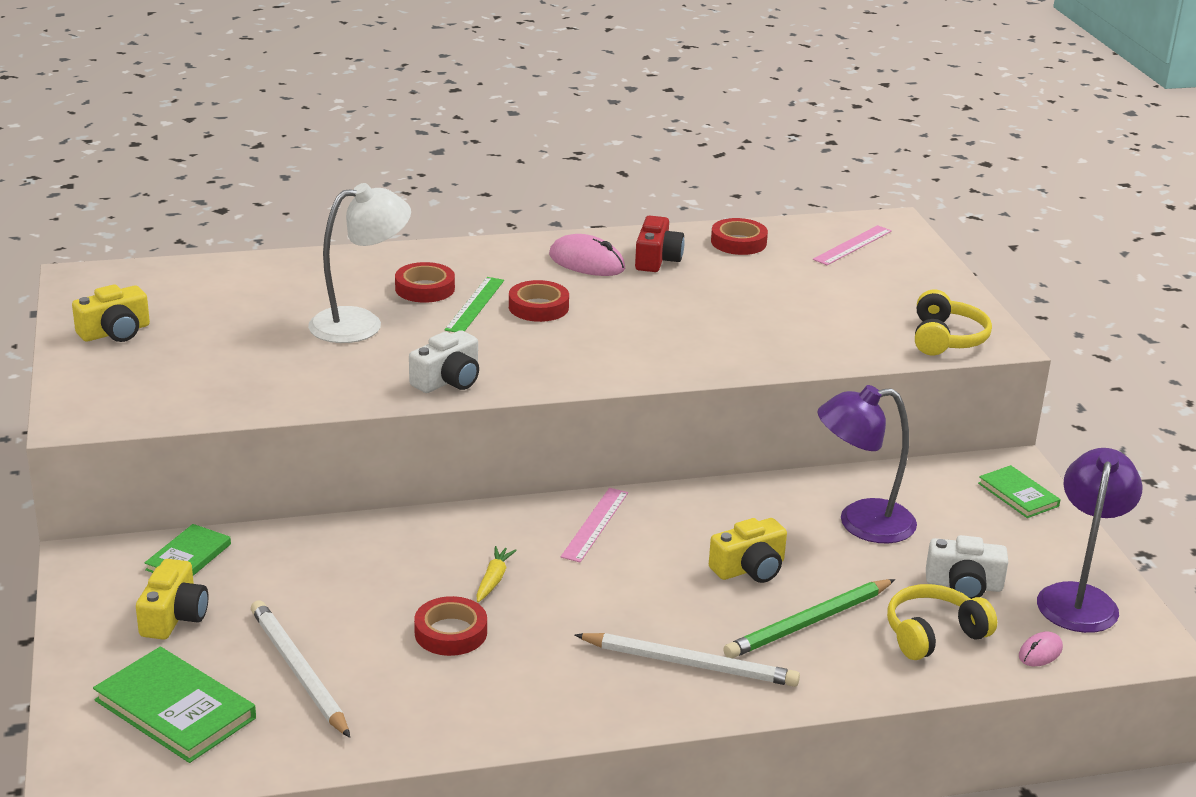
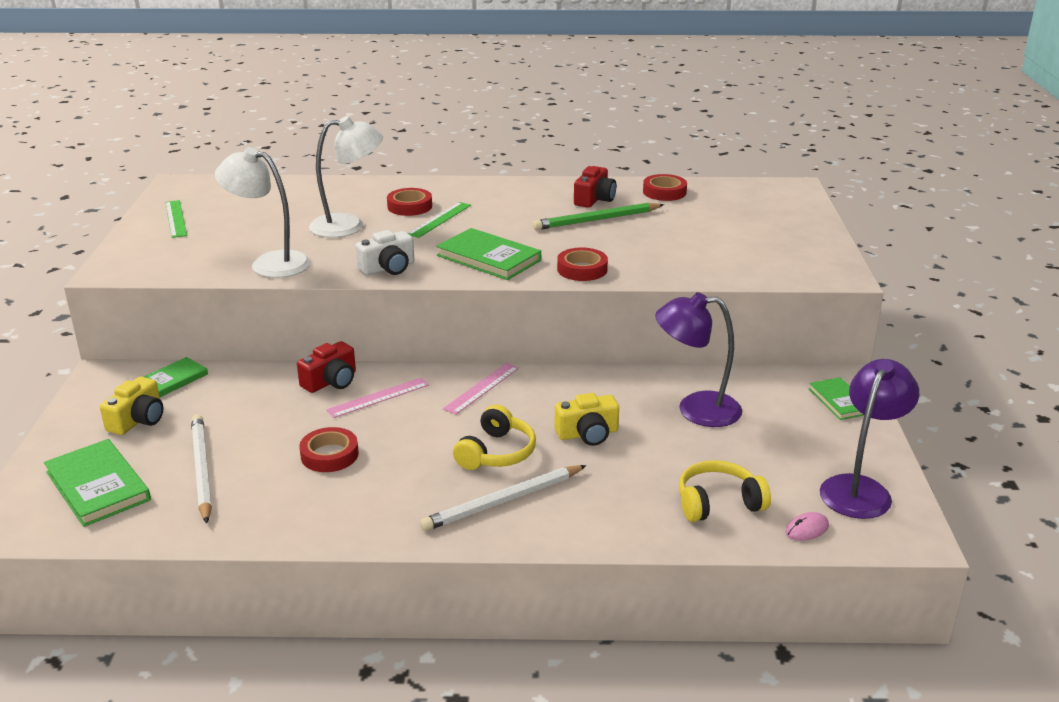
camera: 15 degrees right, 0 degrees up
yellow camera [72,284,150,342] -> green ruler [165,200,187,238]
yellow carrot [476,546,517,602] -> none
red tape [509,280,569,322] -> red tape moved to [557,248,608,281]
pink mouse [549,234,625,276] -> none
white pencil [575,633,800,687] -> white pencil turned 120 degrees clockwise [420,465,587,531]
green pencil [723,579,895,658] -> green pencil moved to [533,203,664,230]
pink ruler [813,225,892,265] -> pink ruler moved to [326,377,429,418]
yellow headphones [915,289,992,355] -> yellow headphones moved to [453,405,536,470]
white camera [926,535,1008,599] -> none
none -> white lamp [215,147,311,278]
none -> red camera [297,341,356,393]
none -> green book [436,228,541,280]

